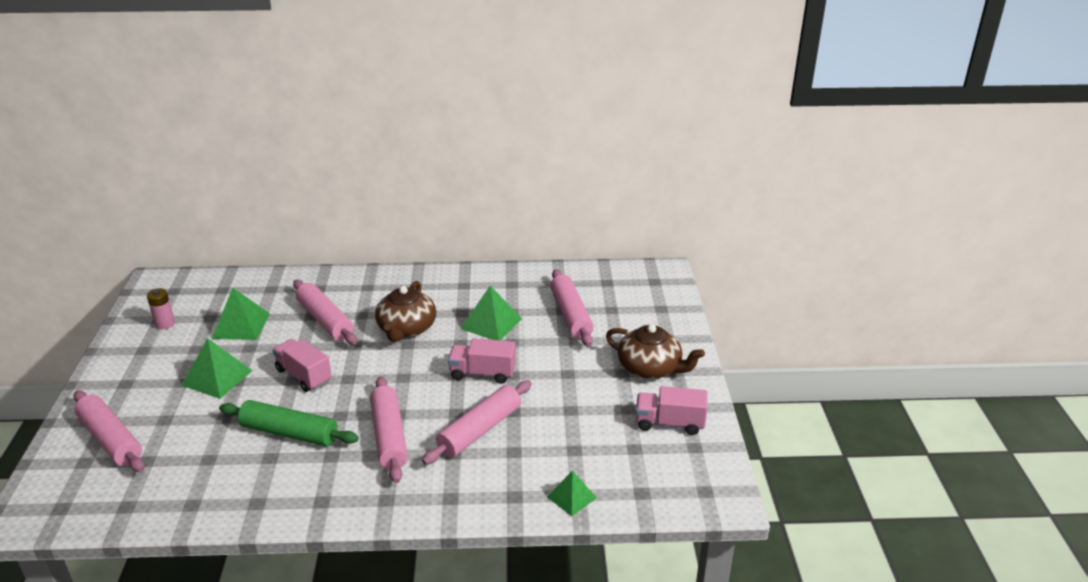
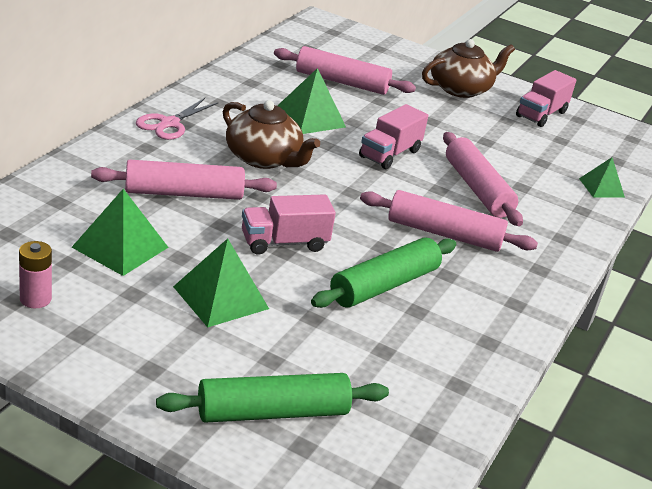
camera: 65 degrees left, 0 degrees up
pink rolling pin [73,390,145,472] -> green rolling pin [156,373,389,423]
none -> pink scissors [136,98,219,140]

